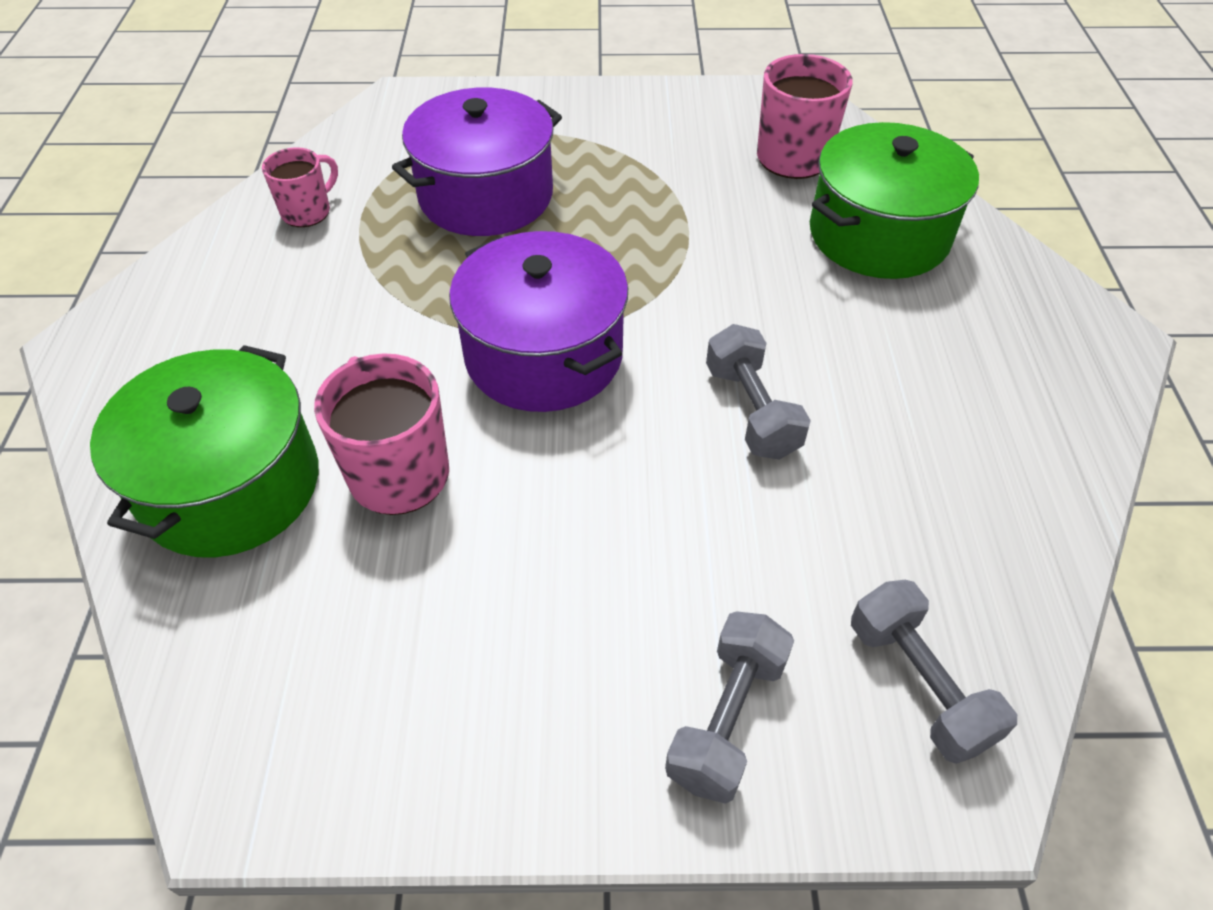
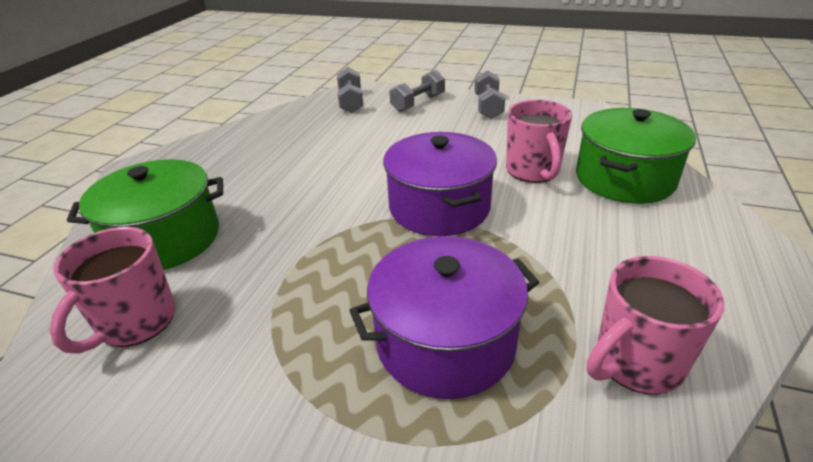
camera: 160 degrees left, 15 degrees down
pink mug [262,147,338,227] -> pink mug [587,256,724,395], size x1.61
grey dumbbell [706,324,811,460] -> grey dumbbell moved to [474,71,505,119]

